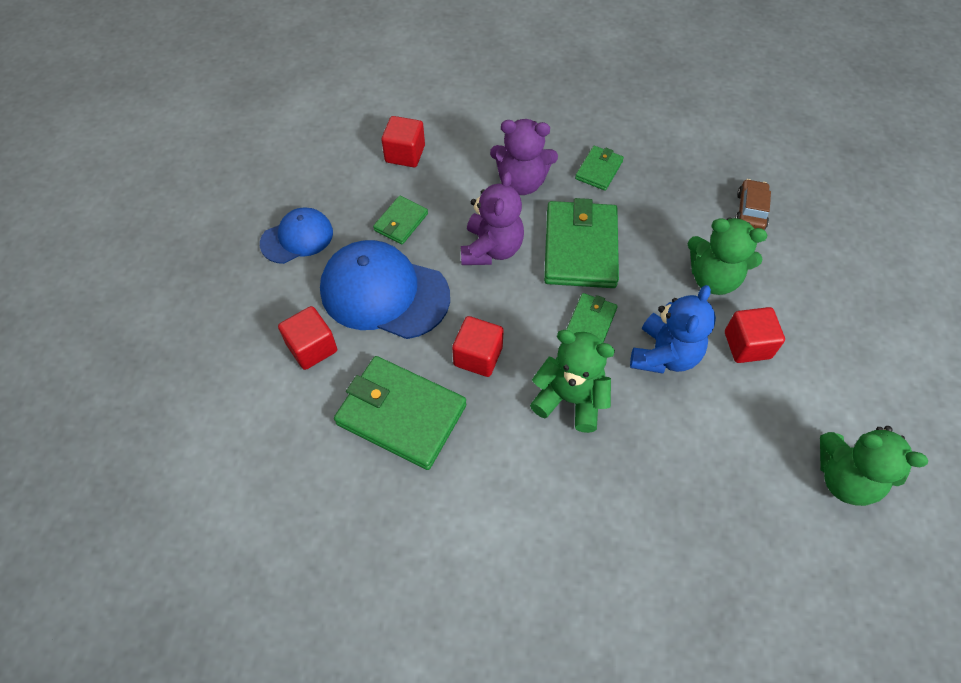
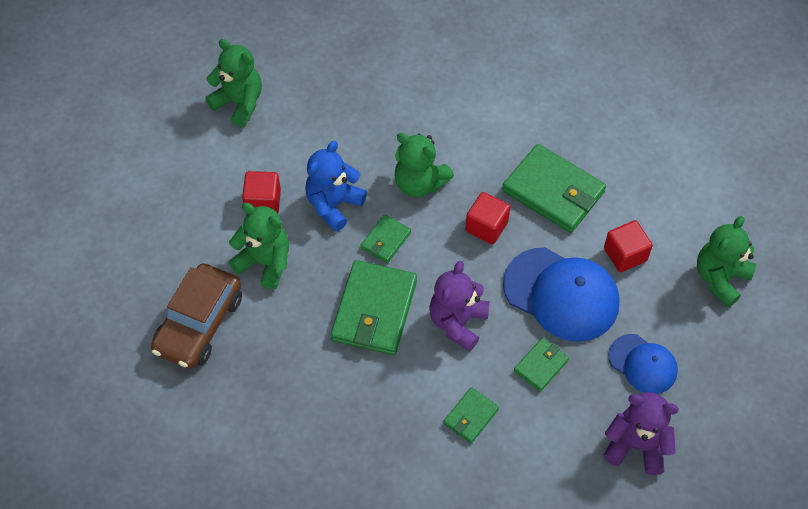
camera: 170 degrees left, 0 degrees up
blue cap [260,207,333,264] -> blue cap turned 120 degrees counterclockwise [608,334,678,394]
red cube [381,116,425,167] -> none
purple teddy bear [490,119,558,195] -> purple teddy bear moved to [603,392,679,475]
green wallet [575,146,624,191] -> green wallet moved to [443,387,499,443]
brown car [735,179,771,229] -> brown car [151,263,242,369], size x1.89
none -> green teddy bear [697,216,756,307]

